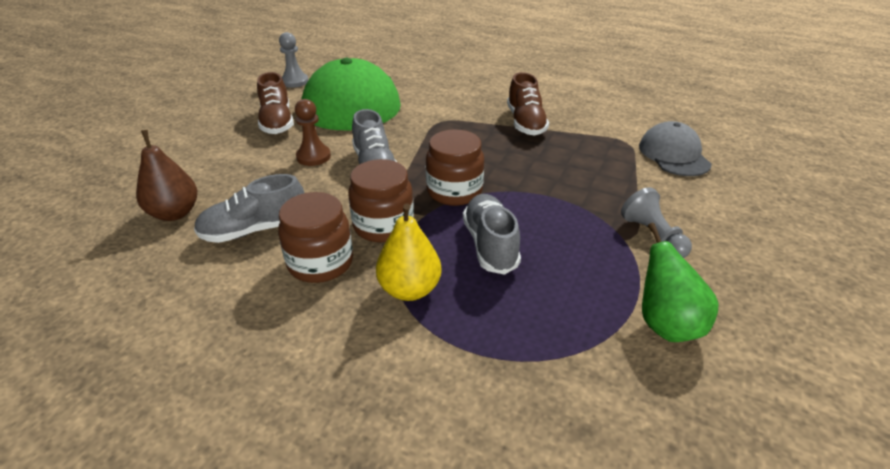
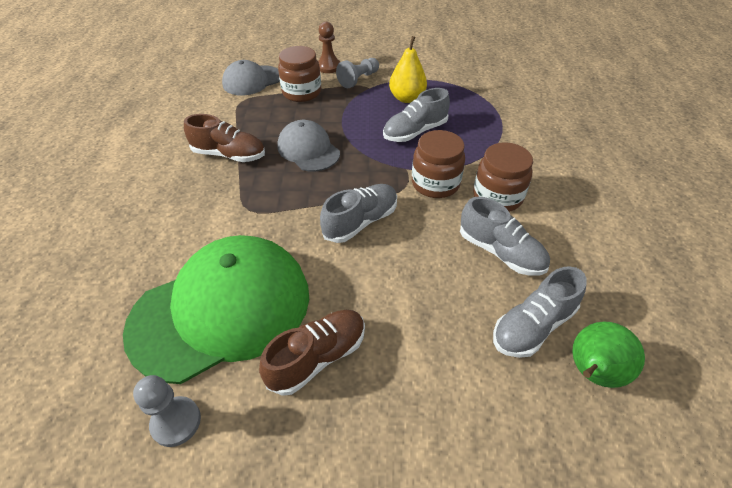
camera: 115 degrees left, 10 degrees up
brown pear [136,130,197,221] -> grey shoe [493,266,587,358]
brown pawn [295,99,331,166] -> brown pawn moved to [318,22,340,73]
yellow pear [376,204,442,301] -> yellow pear moved to [389,36,427,103]
brown jar [426,129,484,206] -> brown jar moved to [278,46,321,102]
brown shoe [507,72,549,135] -> brown shoe turned 45 degrees clockwise [184,114,265,162]
green pear [642,223,719,342] -> green pear moved to [572,321,645,388]
none -> grey cap [277,120,340,172]

